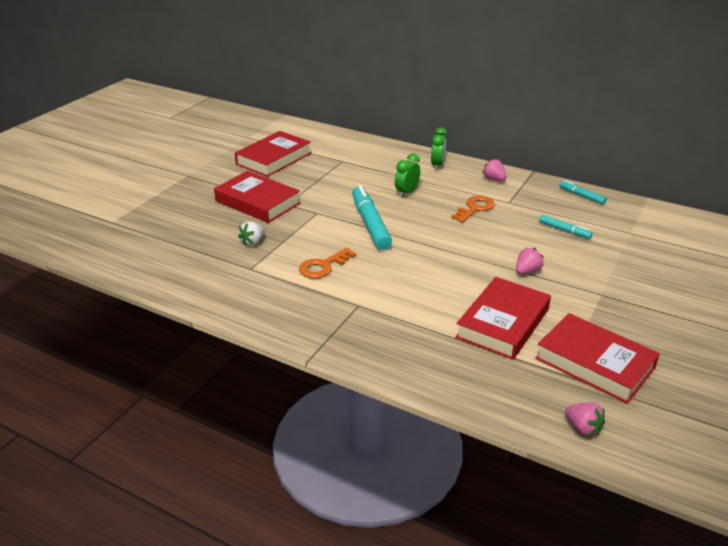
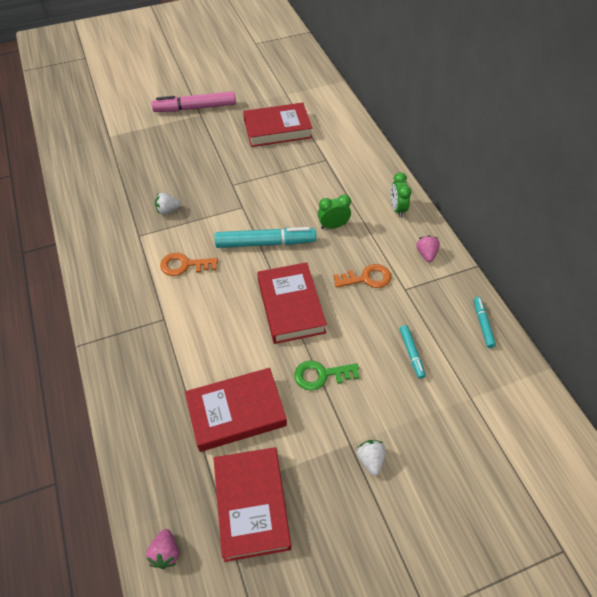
camera: 40 degrees right, 20 degrees up
red book [214,171,301,223] -> red book moved to [257,262,327,344]
turquoise marker [352,185,392,250] -> turquoise marker turned 60 degrees clockwise [215,227,316,248]
green clock [431,127,447,170] -> green clock turned 120 degrees clockwise [391,173,411,217]
pink strawberry [516,248,544,274] -> green key [294,361,360,390]
none -> pink marker [151,91,236,112]
none -> white strawberry [357,440,386,476]

